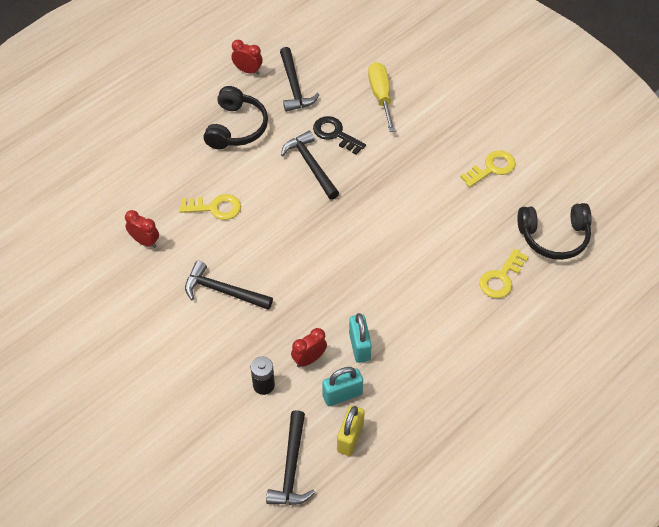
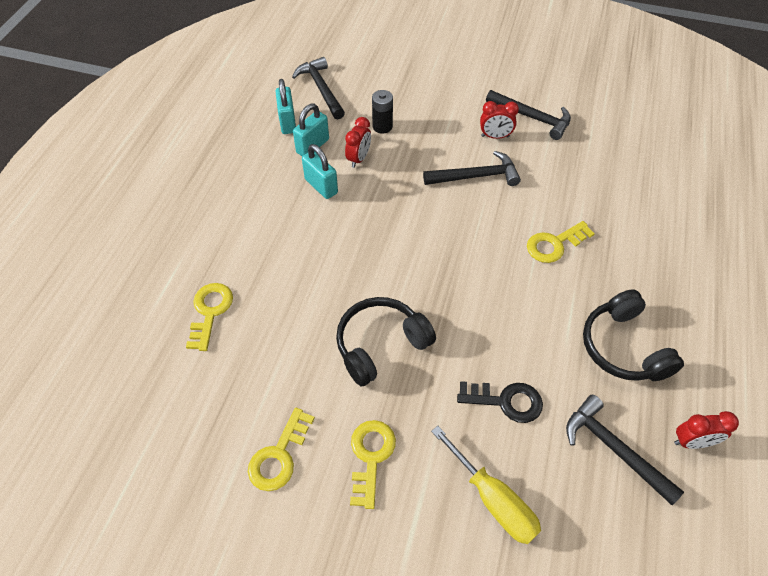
camera: 150 degrees right, 0 degrees up
red clock [125,210,159,248] -> red clock moved to [480,101,519,139]
black hammer [281,131,339,199] -> black hammer moved to [486,90,571,140]
yellow padlock [337,405,365,456] -> turquoise padlock [275,79,296,134]
black headphones [517,203,592,260] -> black headphones moved to [336,297,436,386]
none -> yellow key [350,420,396,509]

